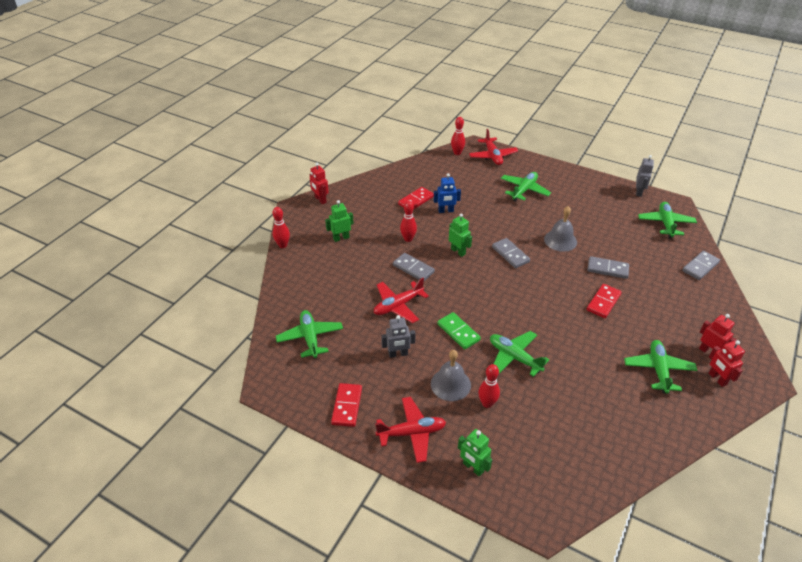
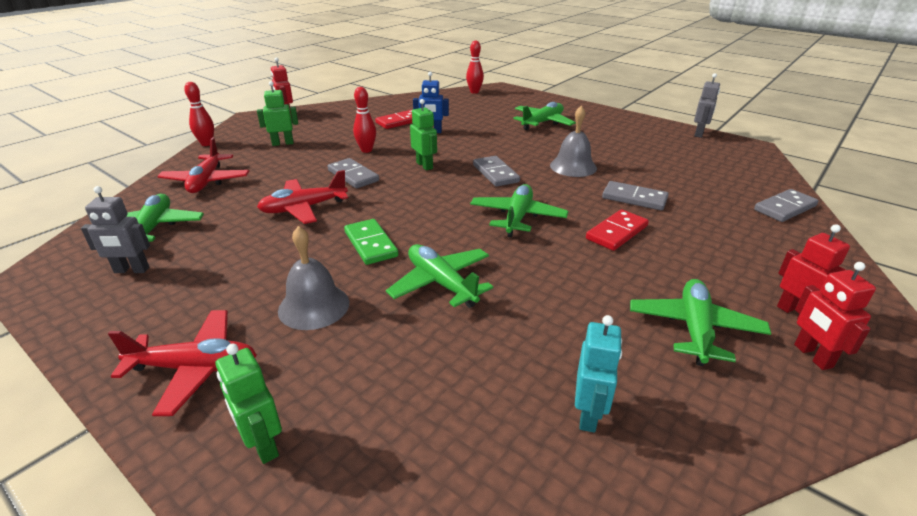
camera: 10 degrees right, 10 degrees down
red domino [331,383,362,427] -> none
grey robot [381,315,415,358] -> grey robot moved to [81,186,150,273]
red plane [469,129,518,165] -> red plane moved to [157,137,249,193]
red bowling pin [478,364,500,408] -> none
green plane [638,202,697,239] -> green plane moved to [470,184,568,238]
none -> turquoise robot [575,315,622,433]

